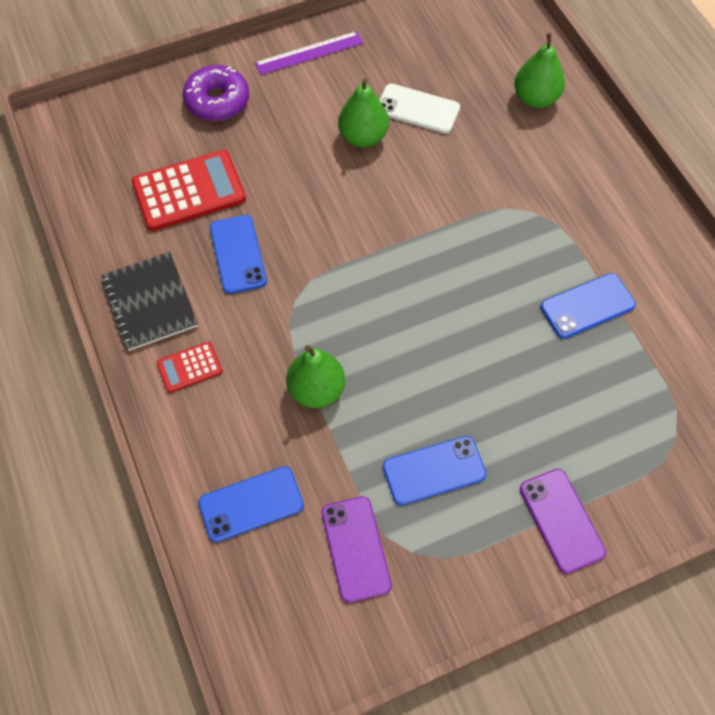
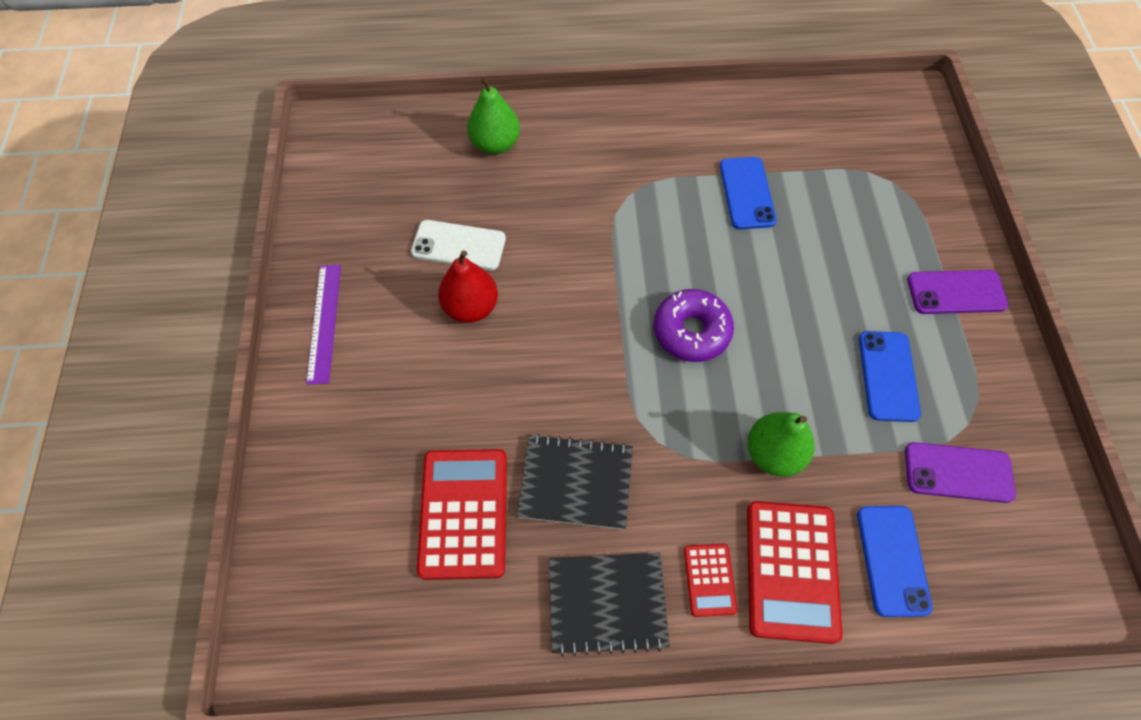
camera: 70 degrees left, 0 degrees up
purple donut [183,65,249,121] -> purple donut moved to [654,289,734,362]
blue phone [210,215,267,294] -> black notebook [517,434,633,529]
green pear [338,78,389,147] -> red pear [438,250,498,323]
white phone [379,84,460,134] -> white phone turned 60 degrees clockwise [411,220,506,270]
none -> red calculator [747,501,842,644]

